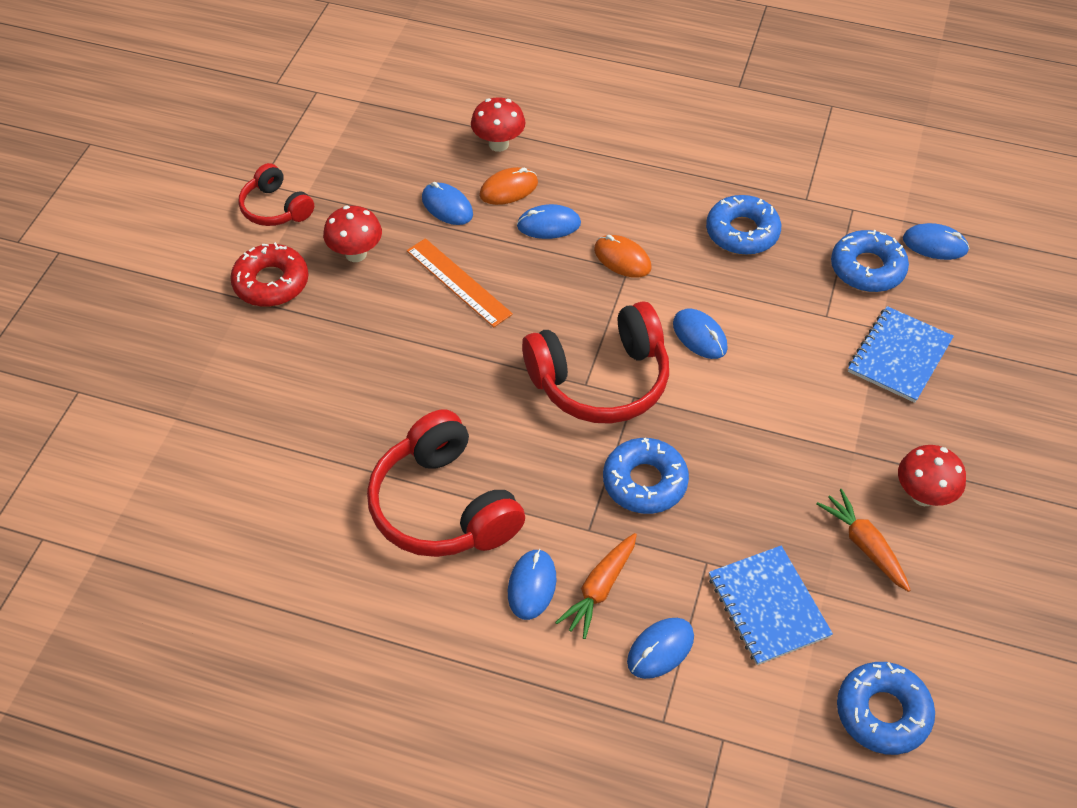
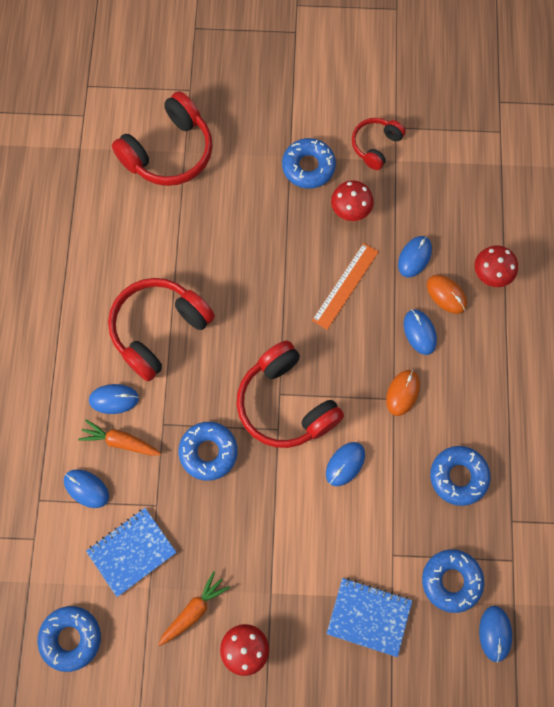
camera: 75 degrees right, 20 degrees up
red donut [230,242,308,307] -> blue donut [282,138,336,189]
none -> red headphones [112,91,213,186]

